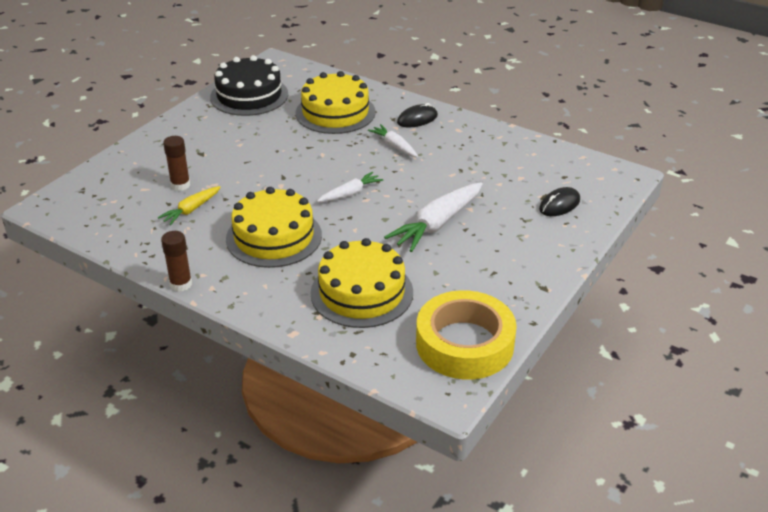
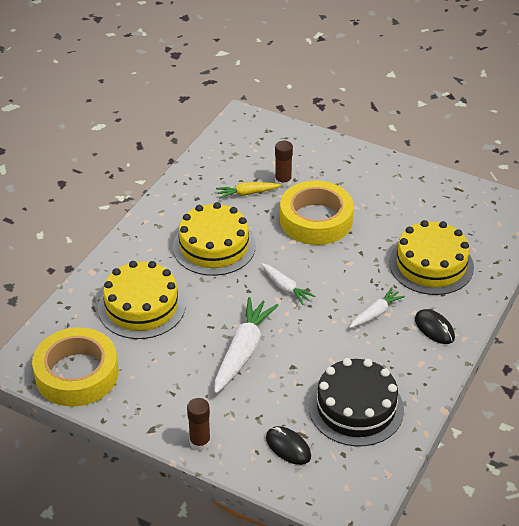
camera: 85 degrees right, 5 degrees up
yellow carrot [158,186,221,225] -> yellow carrot turned 45 degrees counterclockwise [216,182,281,199]
brown glue stick [161,231,192,292] -> brown glue stick moved to [187,398,211,451]
black cake [210,55,288,116] -> black cake moved to [309,358,404,446]
white carrot [384,182,483,252] -> white carrot turned 75 degrees clockwise [214,297,279,394]
none -> yellow tape [280,181,354,245]

